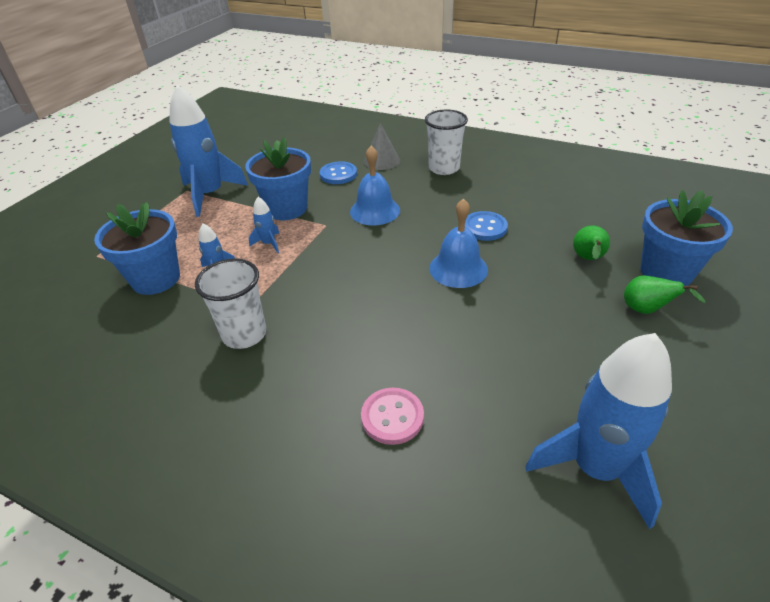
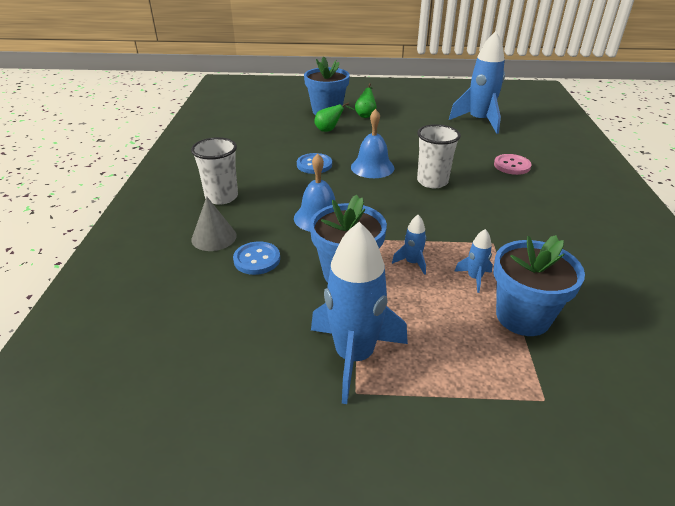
camera: 115 degrees left, 5 degrees down
white cup [195,259,266,349] -> white cup moved to [417,124,461,188]

